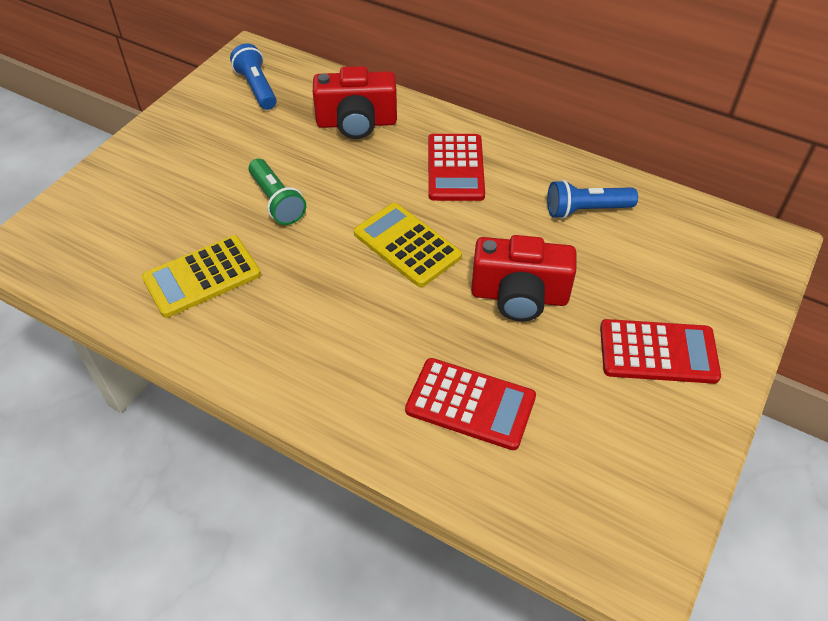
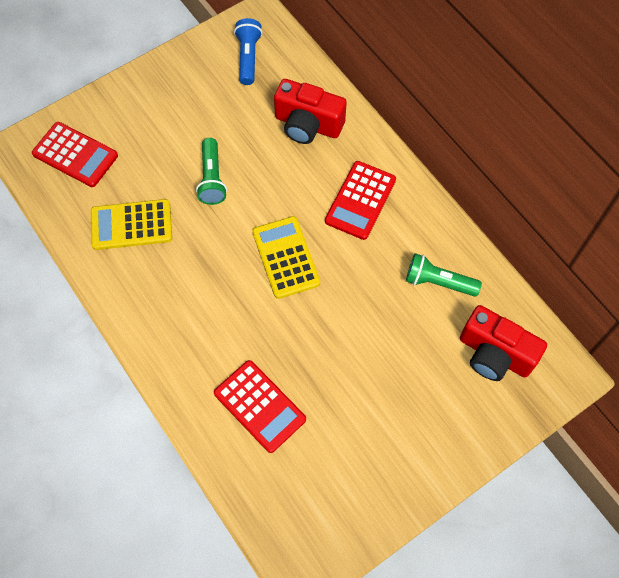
camera: 25 degrees right, 15 degrees up
red camera [471,235,576,321] -> red camera moved to [460,305,547,381]
blue flashlight [547,180,638,219] -> green flashlight [406,253,482,297]
red calculator [600,319,721,384] -> red calculator moved to [32,122,118,187]

